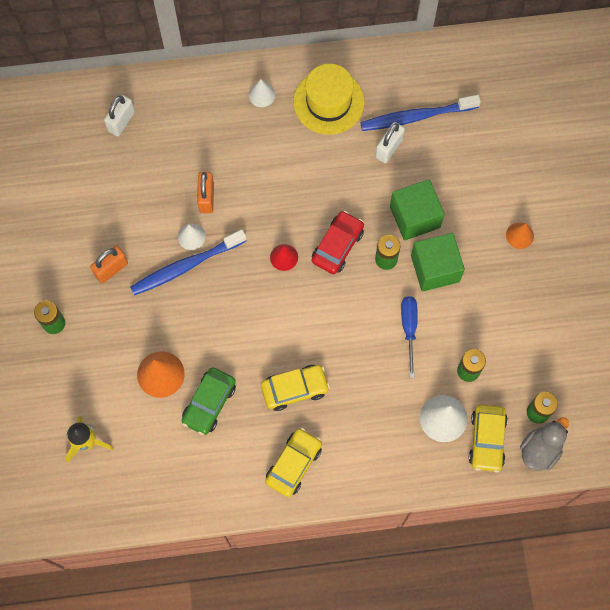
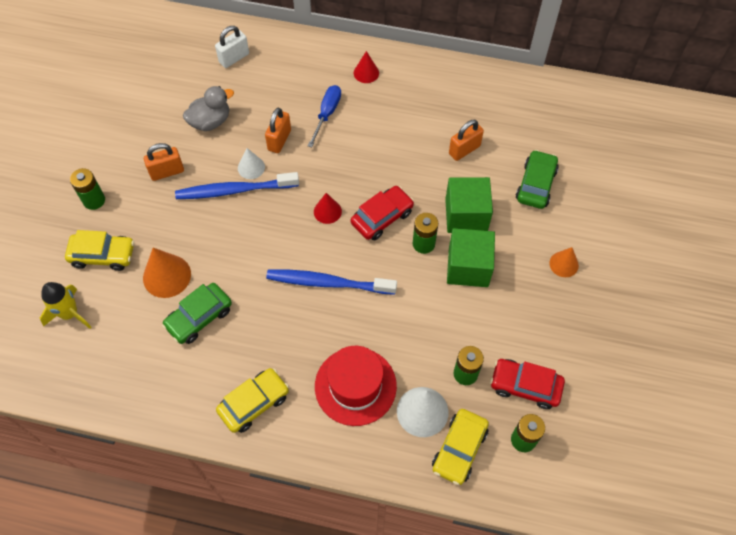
camera: 20 degrees right, 10 degrees down
white cone [248,79,275,107] -> red cone [354,51,379,83]
yellow car [261,365,330,411] -> yellow car moved to [65,230,134,271]
yellow hat [293,64,364,135] -> none
blue toothbrush [360,95,481,131] -> blue toothbrush moved to [266,269,397,295]
white padlock [375,122,405,163] -> orange padlock [449,120,484,161]
blue screwdriver [401,296,418,378] -> blue screwdriver moved to [308,85,341,147]
grey duck [520,417,569,471] -> grey duck moved to [183,86,234,131]
none -> red hat [315,346,397,426]
none -> red car [490,359,565,409]
none -> green car [516,150,559,209]

